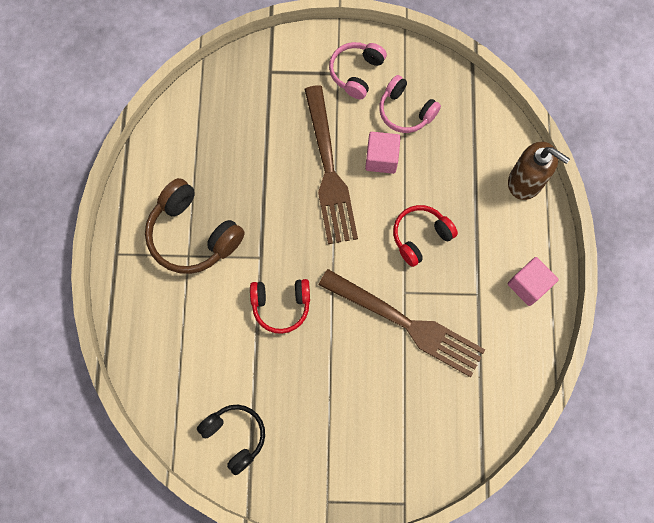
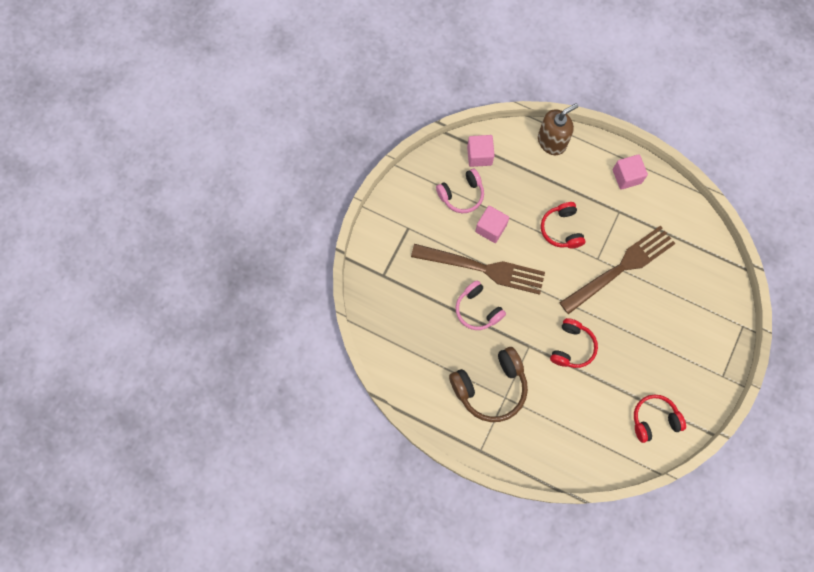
camera: 65 degrees left, 0 degrees up
black headphones [197,405,265,475] -> red headphones [634,395,686,443]
pink headphones [329,42,387,99] -> pink headphones moved to [456,280,506,330]
none -> pink cube [467,135,495,167]

